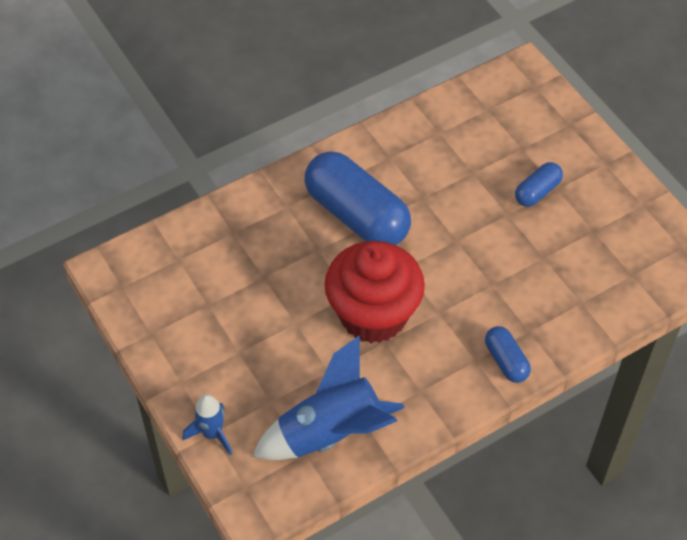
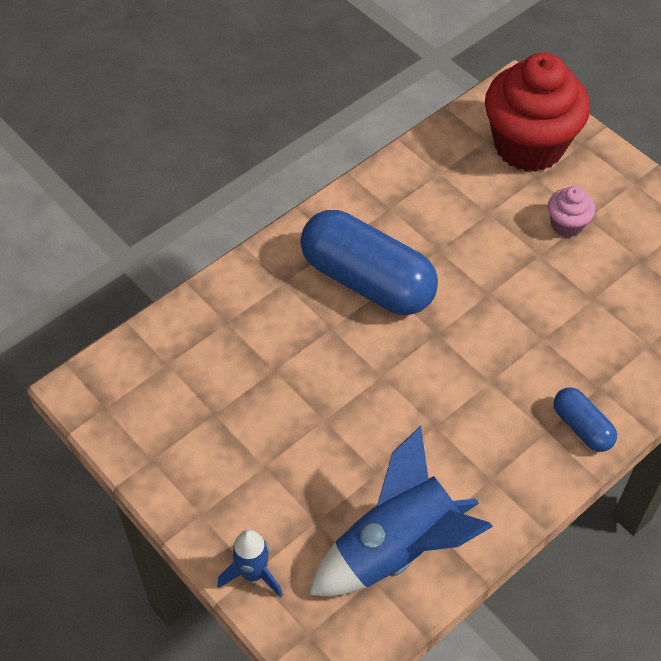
camera: 10 degrees left, 0 degrees up
red cupcake [324,241,425,343] -> red cupcake moved to [485,53,590,172]
blue capsule [515,162,563,207] -> pink cupcake [548,186,595,237]

